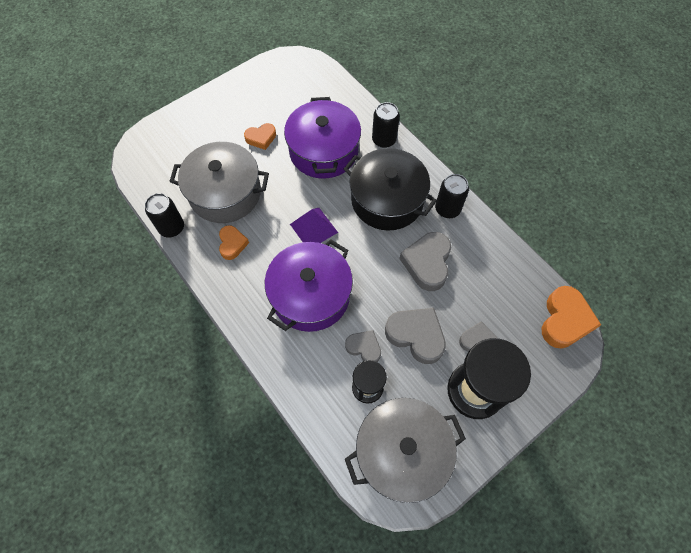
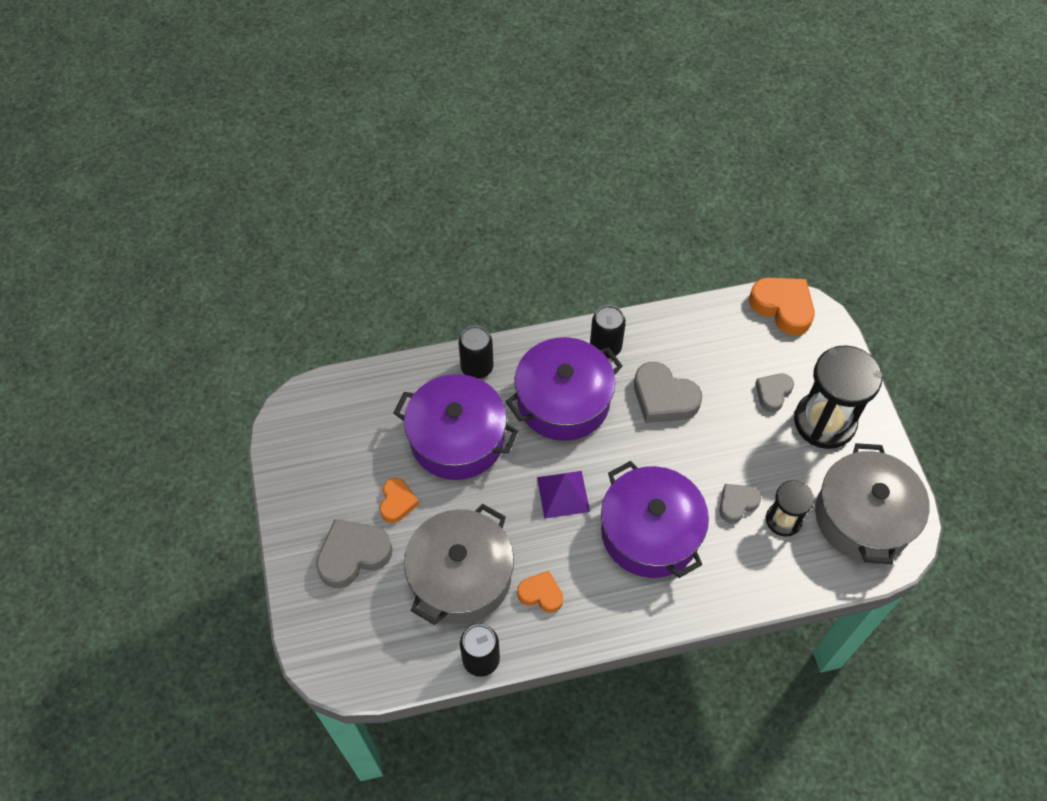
camera: 65 degrees left, 5 degrees down
black pot [344,148,437,231] -> purple pot [506,337,623,441]
grey heart [385,308,446,364] -> grey heart moved to [316,519,393,588]

